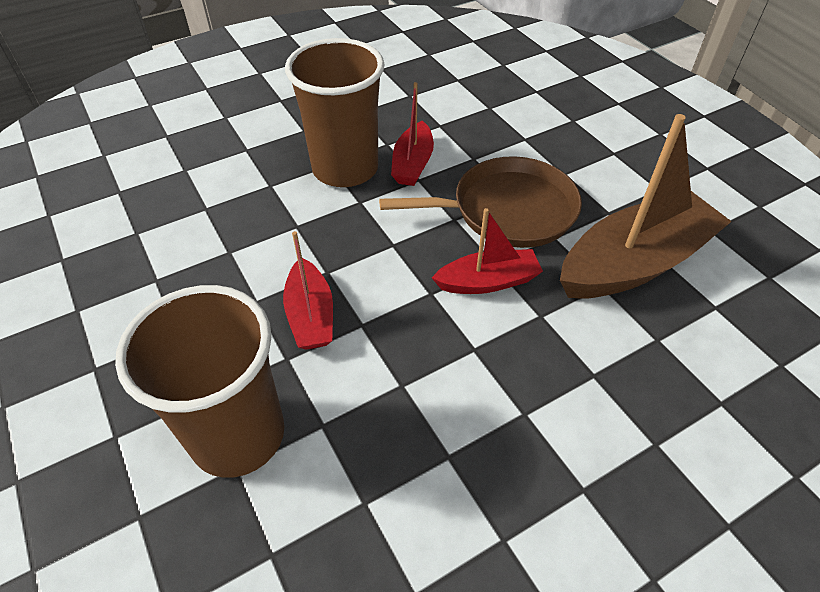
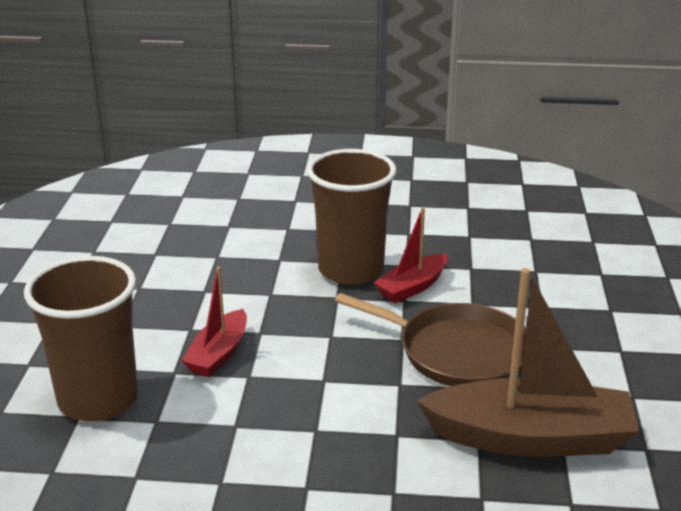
camera: 35 degrees right, 20 degrees down
red boat [432,208,543,294] -> none

